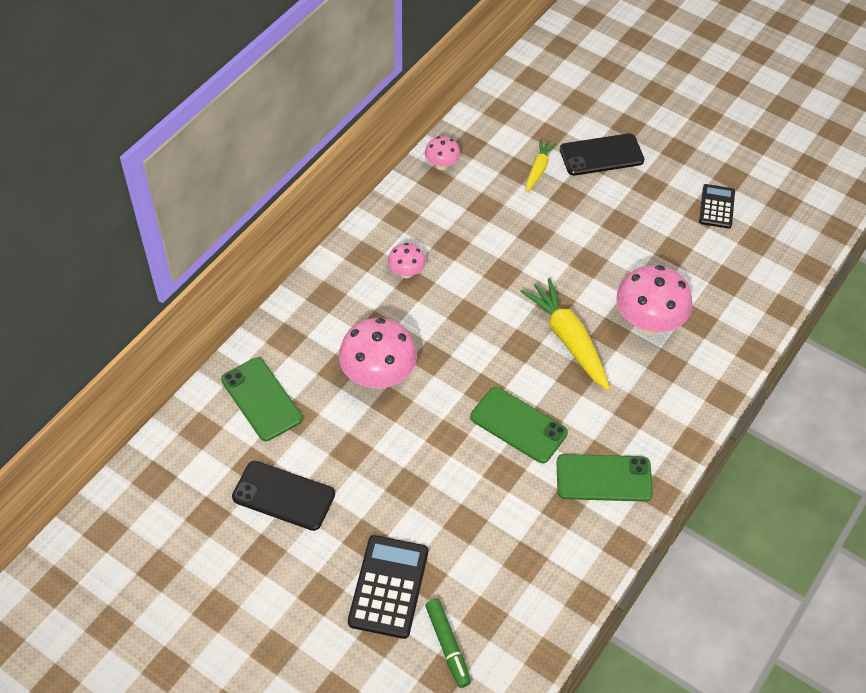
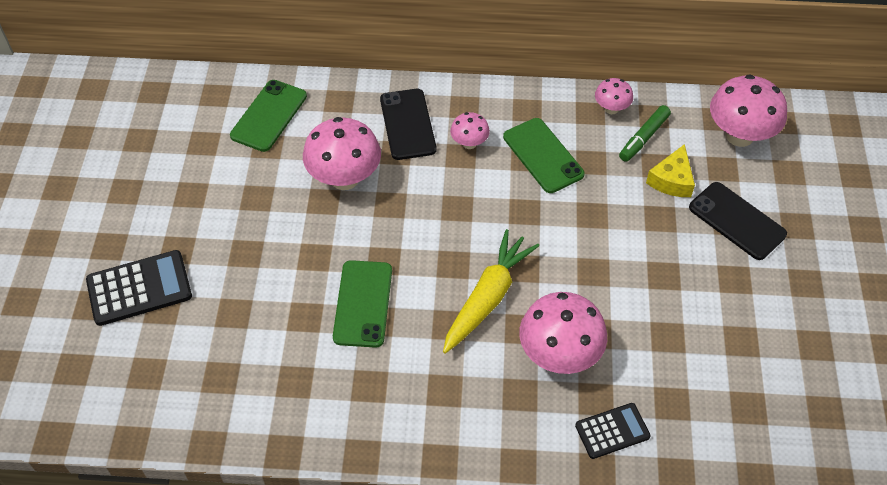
camera: 60 degrees right, 0 degrees up
black phone [232,461,335,531] -> black phone moved to [380,89,437,160]
green marker [425,599,471,688] -> green marker moved to [619,105,671,162]
yellow carrot [526,139,557,192] -> yellow cheese [646,144,695,197]
green phone [556,454,653,502] -> green phone moved to [503,118,585,193]
black calculator [699,184,735,229] -> black calculator moved to [575,403,651,459]
none -> pink mushroom [710,74,787,147]

